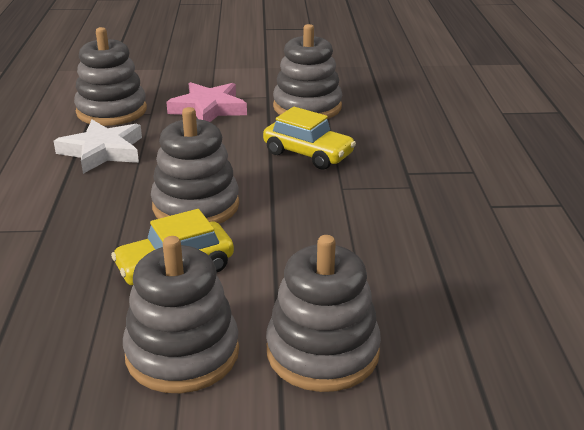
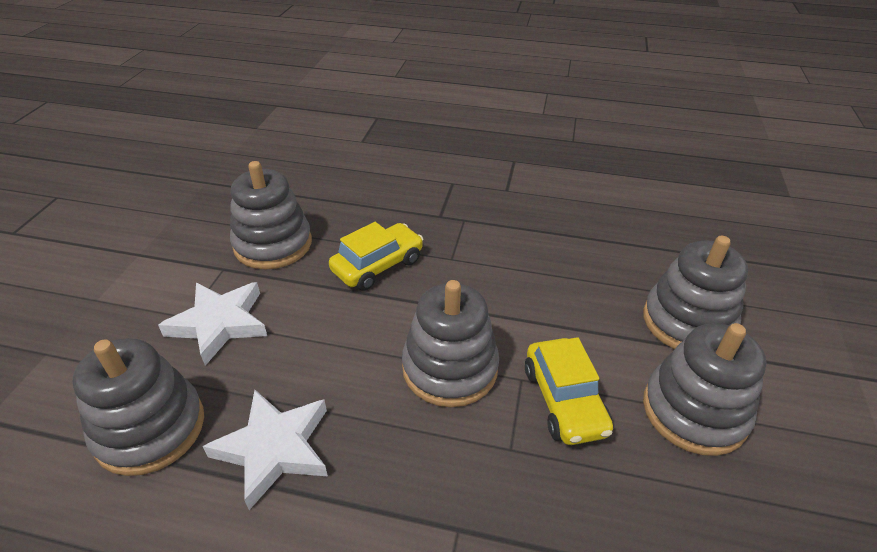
camera: 75 degrees left, 10 degrees up
pink star [166,82,247,122] -> white star [158,282,267,366]

